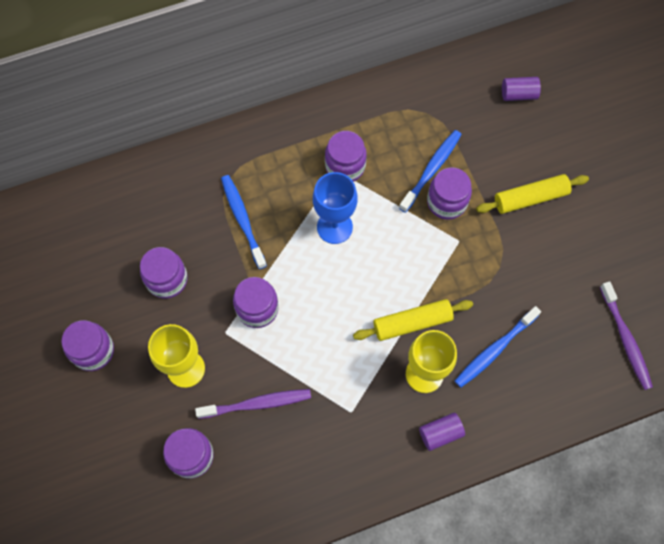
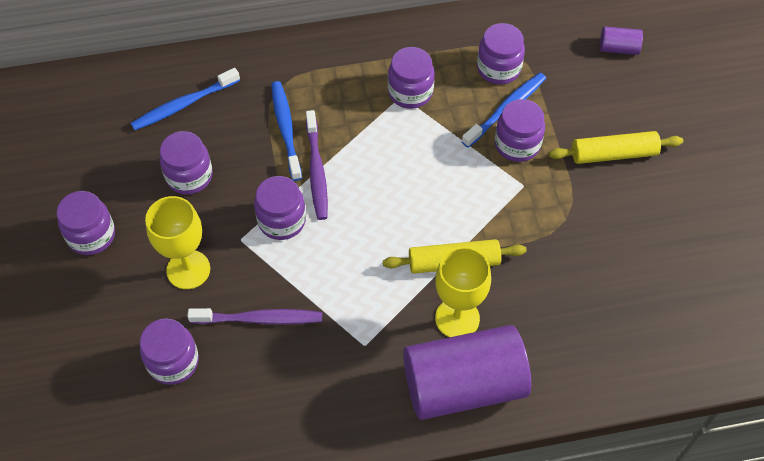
camera: 10 degrees right, 10 degrees down
blue goblet [313,172,358,244] -> none
purple cylinder [419,413,465,451] -> purple cylinder [403,325,531,420], size x2.41
blue toothbrush [455,306,541,388] -> blue toothbrush moved to [131,68,240,130]
purple toothbrush [600,282,653,390] -> purple toothbrush moved to [306,110,328,220]
none -> purple jar [477,23,525,85]

